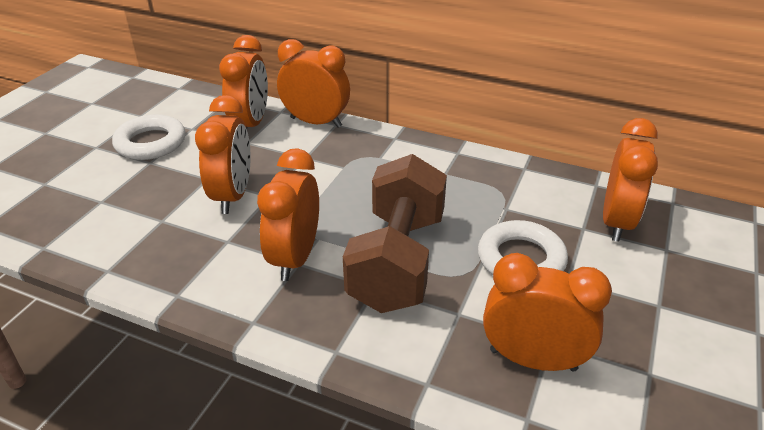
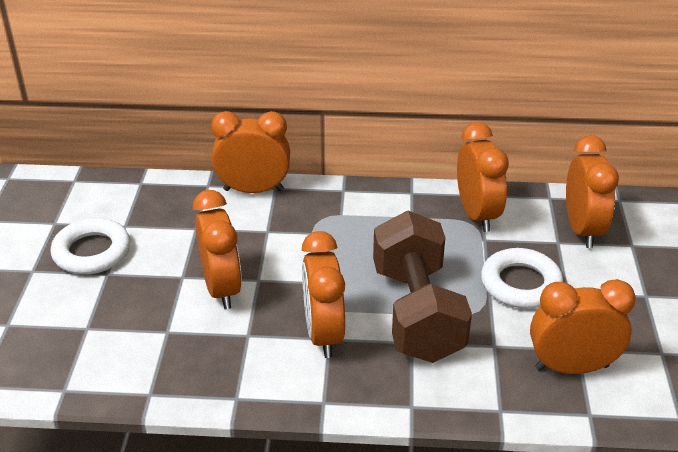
camera: 20 degrees left, 0 degrees up
orange clock [219,35,268,129] -> orange clock moved to [457,122,509,232]

